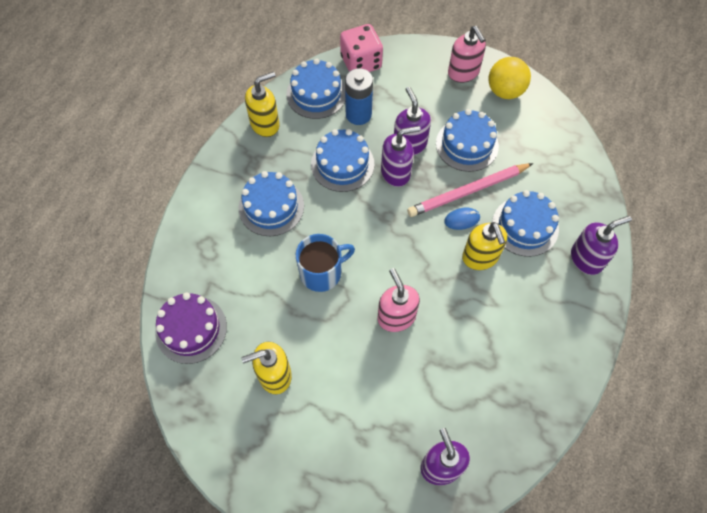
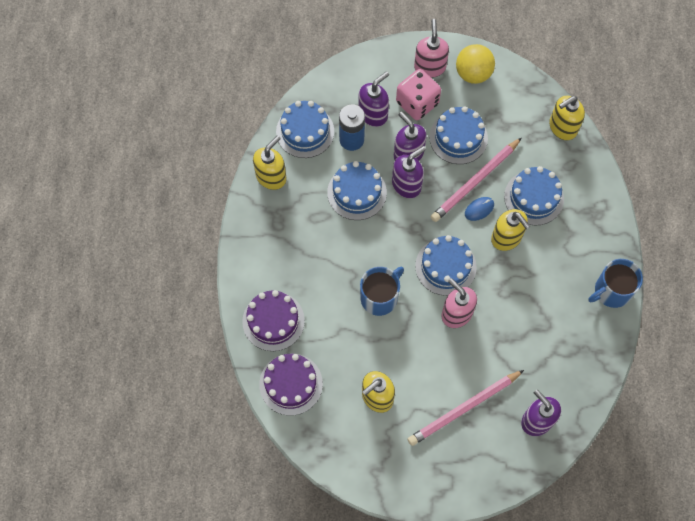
camera: 20 degrees left, 5 degrees up
blue cake [239,171,304,236] -> blue cake moved to [415,235,477,296]
pink dice [340,24,383,72] -> pink dice moved to [396,69,441,120]
pink soap dispenser [448,26,486,83] -> pink soap dispenser turned 135 degrees counterclockwise [414,19,449,78]
purple soap dispenser [571,216,632,275] -> purple soap dispenser moved to [358,71,389,127]
none -> purple cake [242,290,305,351]
none -> pink pencil [408,370,524,446]
none -> yellow soap dispenser [549,96,585,140]
none -> blue mug [588,259,643,308]

